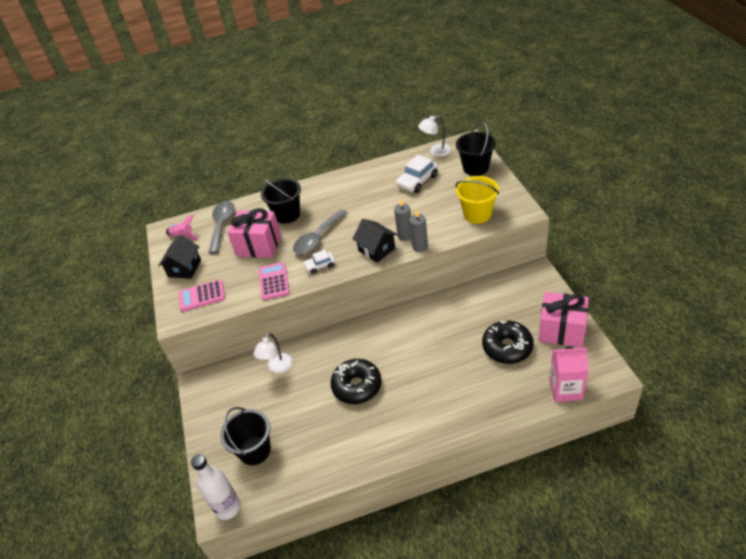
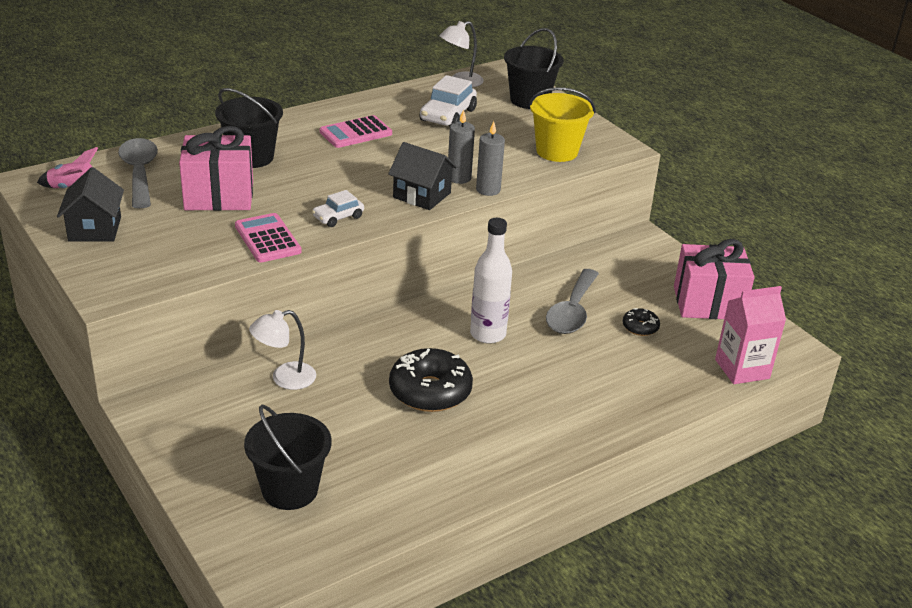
camera: 25 degrees left, 10 degrees down
pink calculator [179,280,225,312] -> pink calculator moved to [320,115,392,148]
white bottle [191,454,240,520] -> white bottle moved to [470,218,512,344]
white lamp [253,333,293,373] -> white lamp turned 60 degrees clockwise [249,310,316,390]
grey spoon [293,209,348,254] -> grey spoon moved to [546,269,599,334]
black donut [482,321,534,364] -> black donut [622,308,660,336], size x0.49

